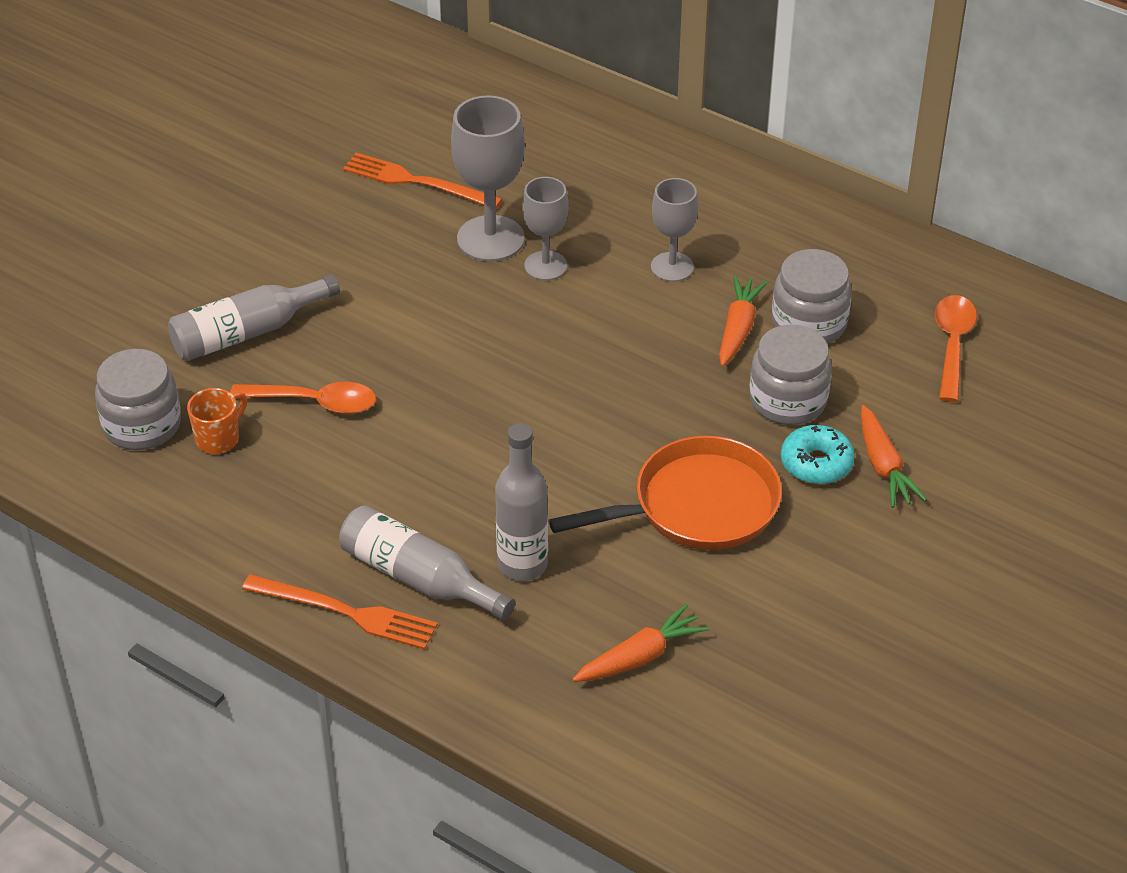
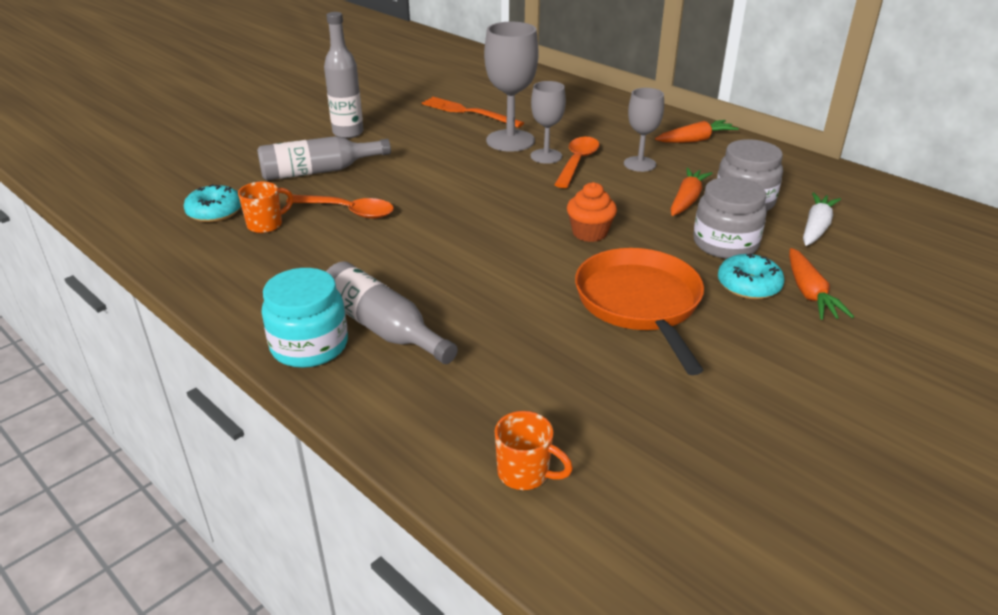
camera: 10 degrees right, 10 degrees down
grey jar [95,349,181,450] -> turquoise donut [184,184,241,222]
orange fork [242,574,438,650] -> turquoise jar [261,268,348,368]
grey bottle [495,423,548,581] -> grey bottle moved to [324,12,363,139]
orange pan [548,436,782,550] -> orange pan turned 90 degrees counterclockwise [575,248,704,375]
orange carrot [572,604,709,682] -> orange carrot moved to [655,120,739,143]
orange spoon [935,295,977,402] -> orange spoon moved to [554,137,599,188]
none -> orange mug [495,411,573,490]
none -> orange cupcake [567,182,617,242]
none -> white carrot [803,193,841,246]

